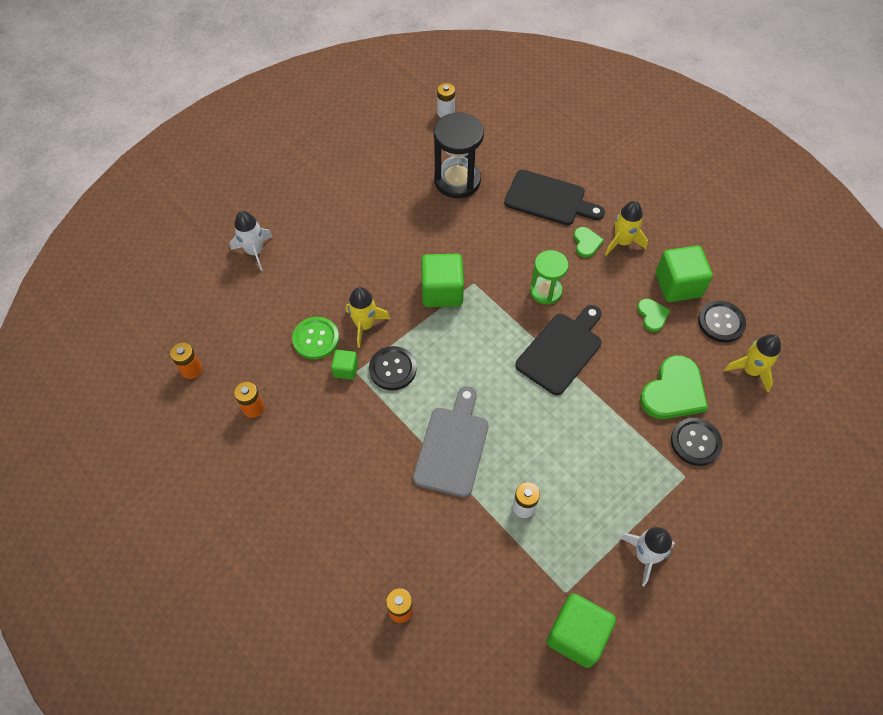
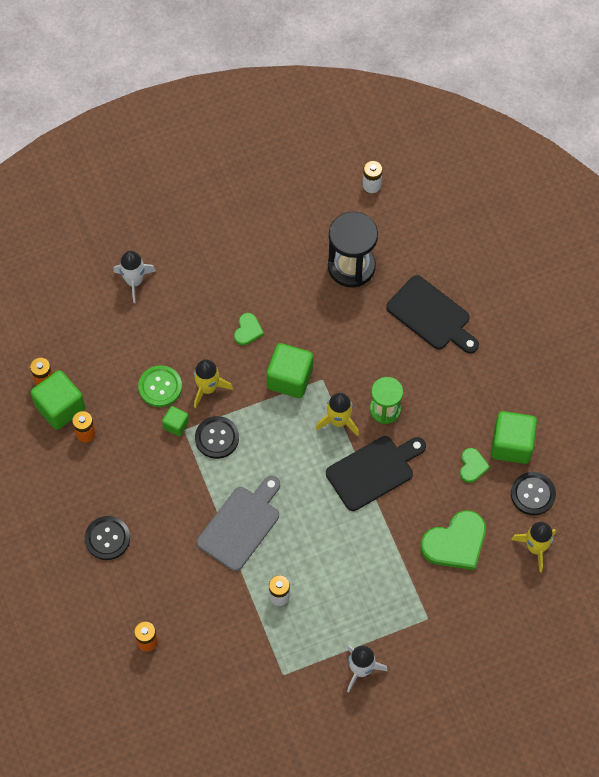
camera: 20 degrees right, 5 degrees up
green cube [547,593,616,668] -> green cube moved to [31,370,85,430]
green heart [574,227,604,258] -> green heart moved to [234,313,264,345]
yellow rocket [605,201,648,256] -> yellow rocket moved to [315,393,359,436]
black button [671,418,723,466] -> black button moved to [85,516,130,560]

